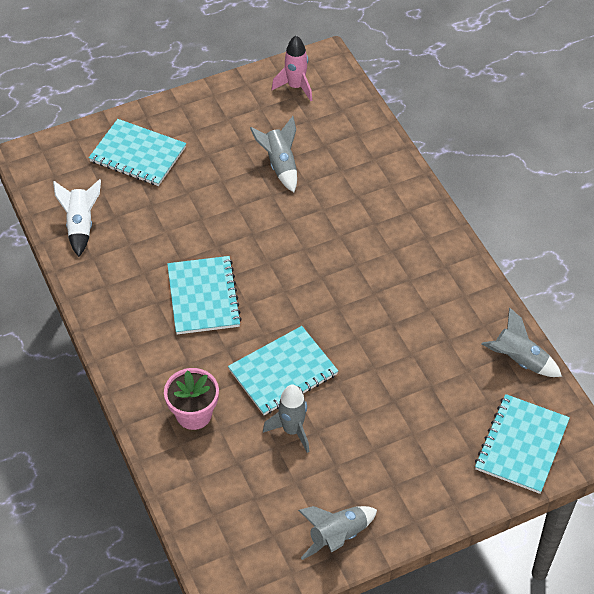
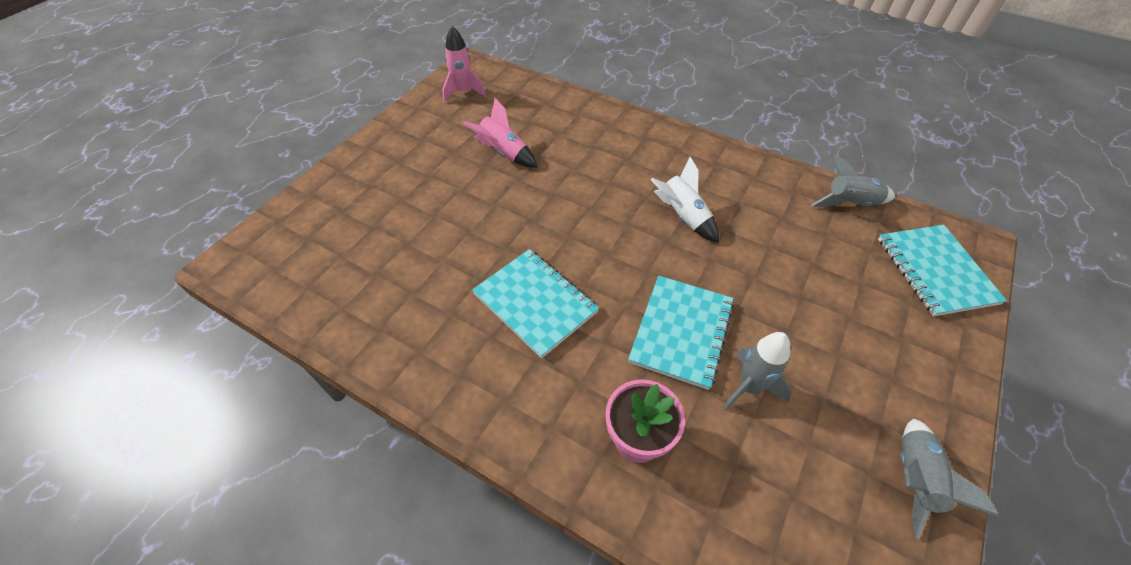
camera: 35 degrees left, 0 degrees up
white rocket [53,179,101,257] -> white rocket moved to [651,157,719,243]
turquoise notebook [89,119,186,186] -> none
grey rocket [250,116,297,192] -> pink rocket [463,98,538,168]

